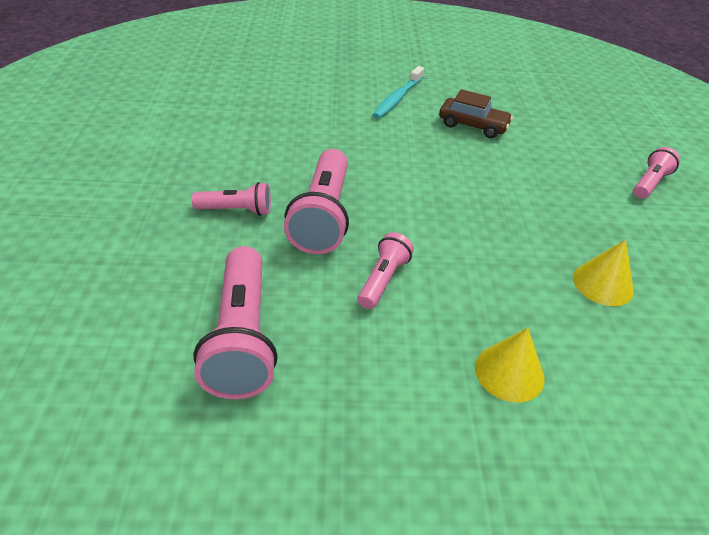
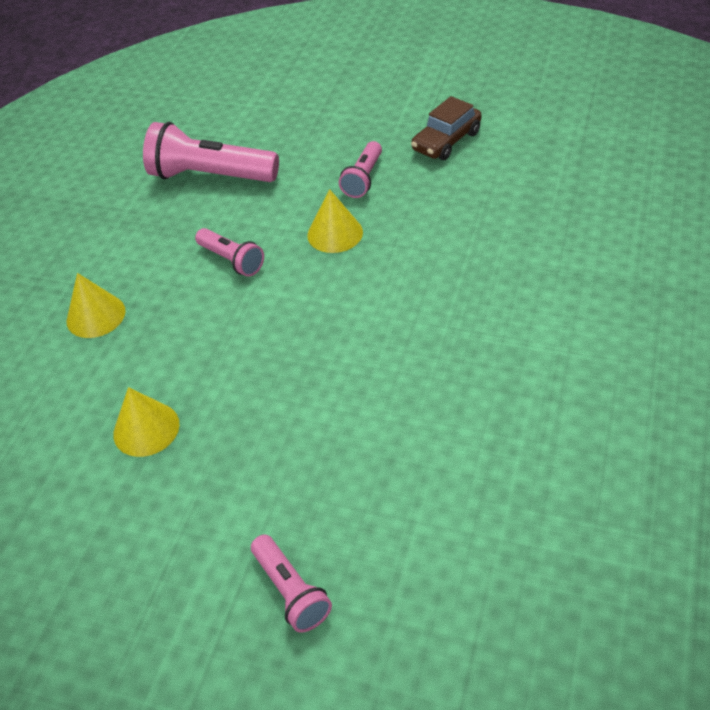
camera: 115 degrees right, 5 degrees up
pink flashlight [284,149,349,254] -> yellow cone [307,189,363,253]
turquoise toothbrush [373,66,424,119] -> none
brown car [439,89,513,138] -> brown car moved to [411,96,482,160]

